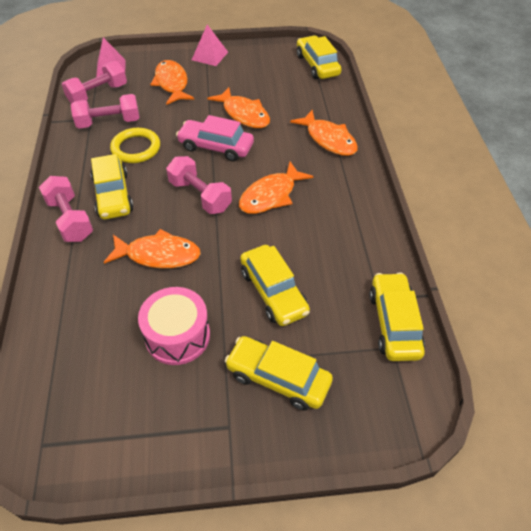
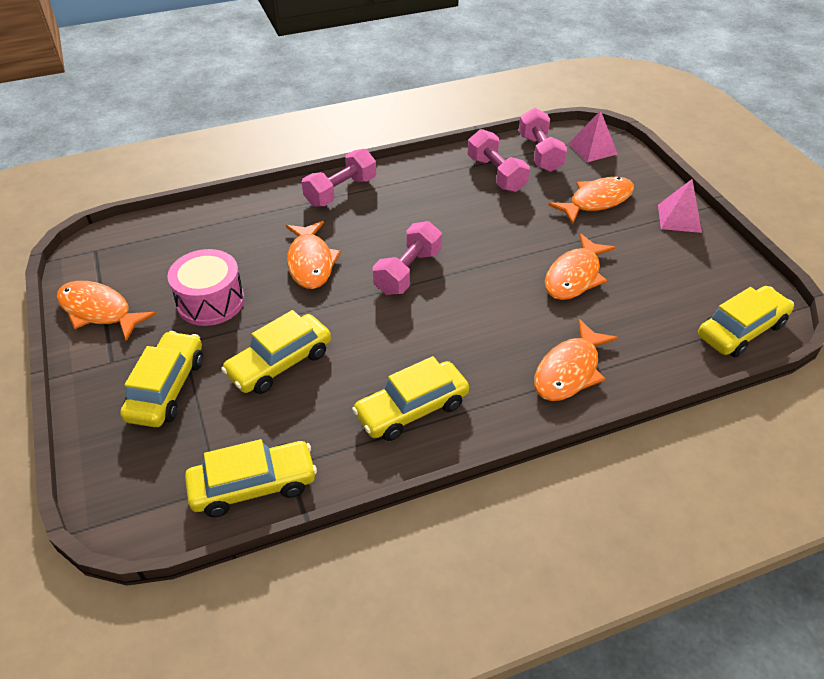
camera: 75 degrees right, 5 degrees down
pink dumbbell [62,61,127,104] -> pink dumbbell turned 45 degrees clockwise [519,108,567,172]
yellow car [91,154,133,219] -> yellow car moved to [352,356,469,441]
yellow ring [110,128,160,163] -> none
pink car [176,115,254,161] -> none
orange fish [239,162,314,214] -> orange fish moved to [56,281,156,341]

